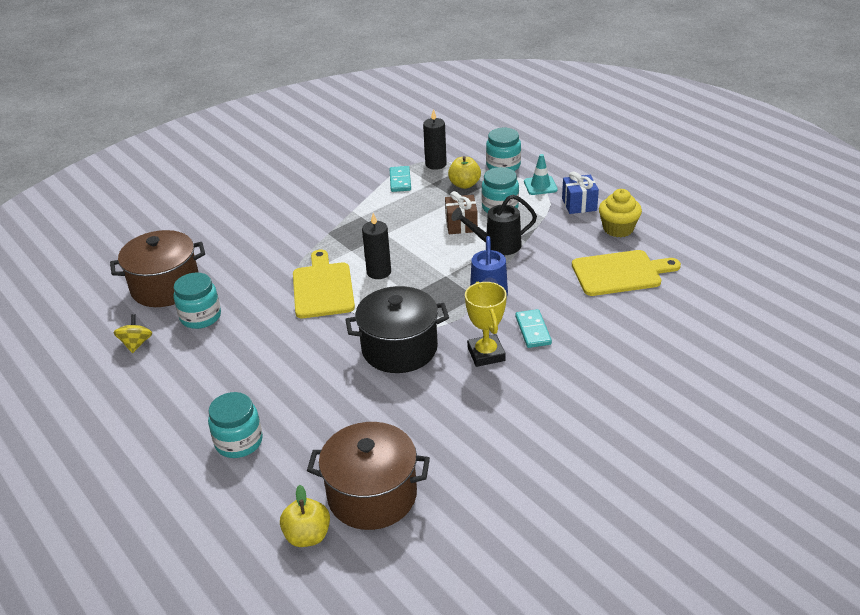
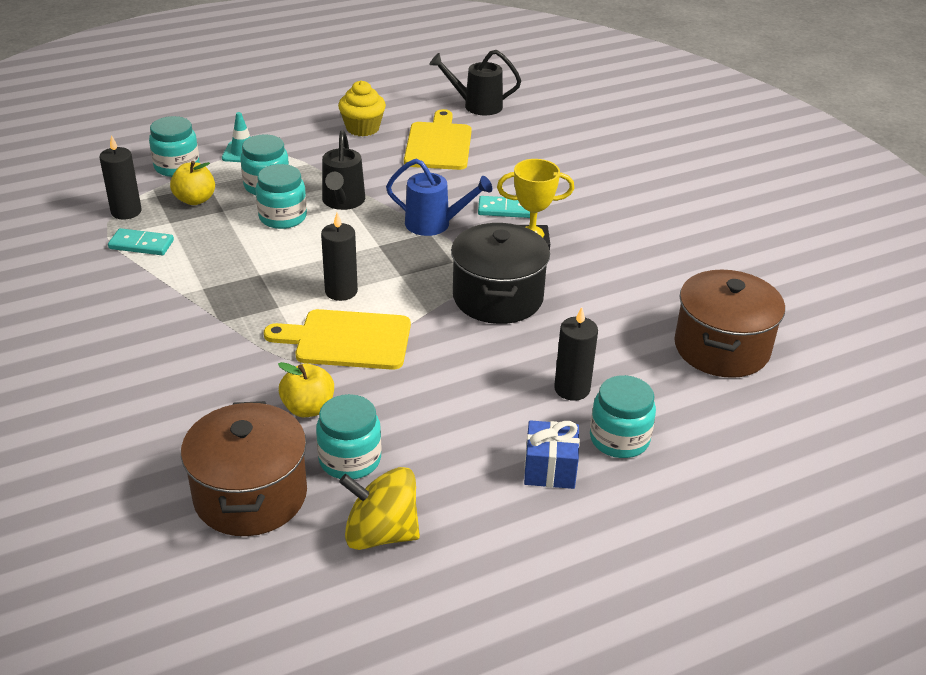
camera: 80 degrees left, 0 degrees up
yellow spinning top [114,314,152,353] -> yellow spinning top [339,467,420,550], size x1.66
yellow apple [280,485,330,547] -> yellow apple moved to [278,362,334,417]
brown gift [445,191,478,234] -> turquoise jar [256,164,307,229]
blue gift [562,171,599,214] -> blue gift moved to [524,420,580,489]
none -> black watering can [429,50,521,115]
none -> black candle [554,307,598,401]

